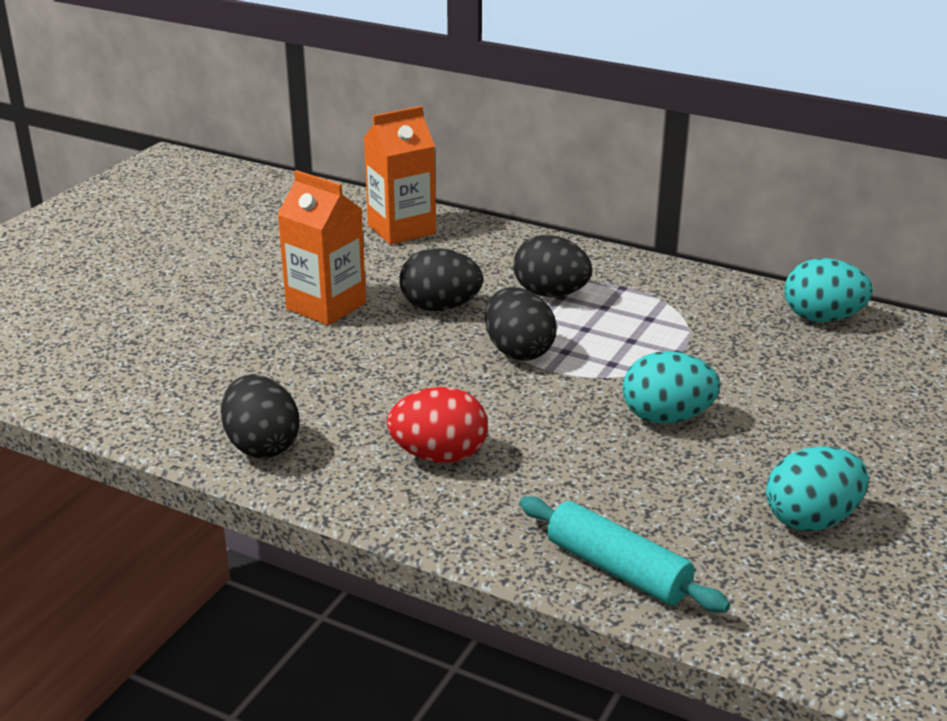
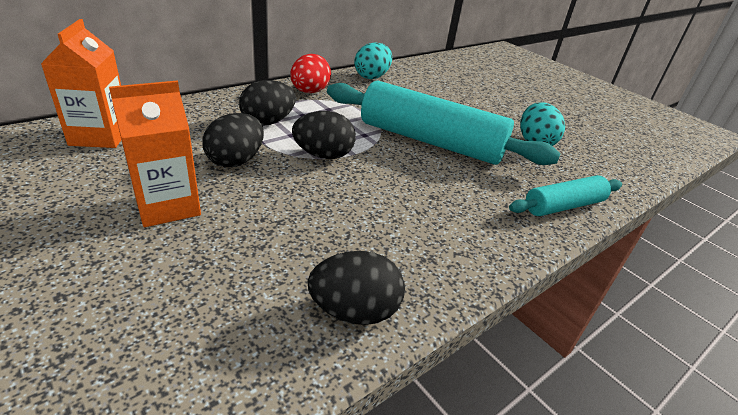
camera: 70 degrees left, 5 degrees up
red egg [387,387,488,463] -> red egg moved to [290,54,331,93]
turquoise egg [623,351,720,424] -> turquoise rolling pin [327,80,560,165]

